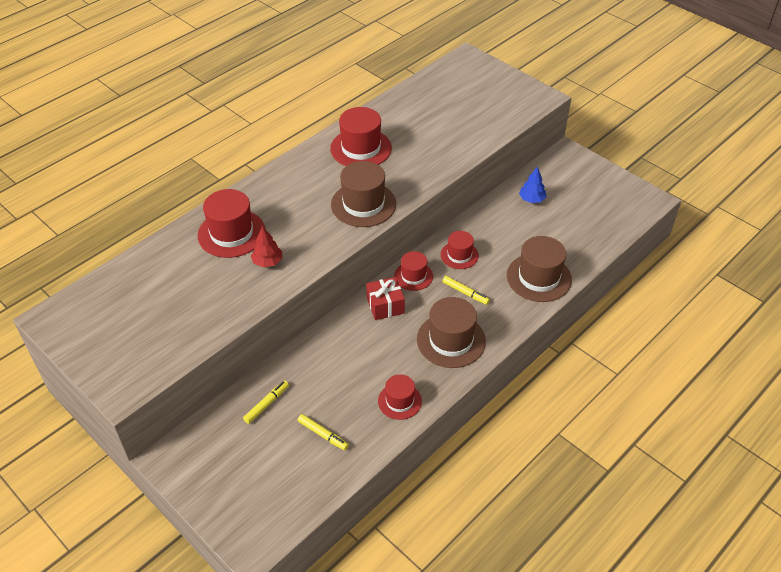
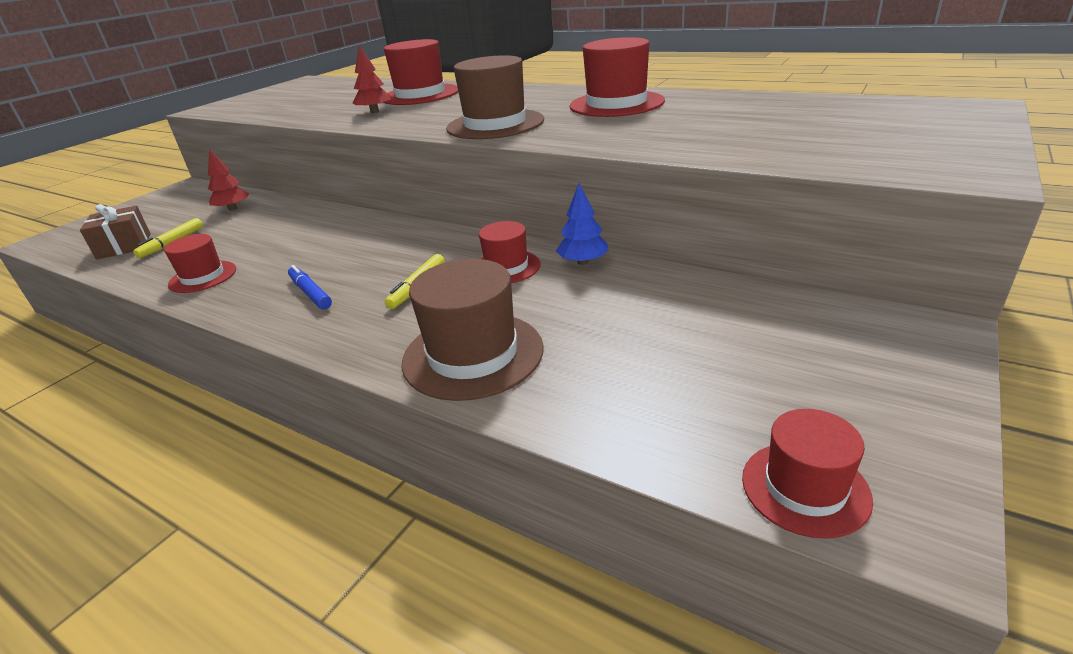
camera: 80 degrees right, 15 degrees down
yellow marker [243,381,289,424] -> red tree [208,149,249,211]
red gift [366,277,405,320] -> none
red hat [394,251,433,291] -> red hat moved to [742,409,873,539]
brown hat [417,297,486,368] -> blue marker [288,265,332,309]
blue tree [519,167,546,203] -> blue tree moved to [556,183,609,265]
none -> brown gift [80,204,151,259]

